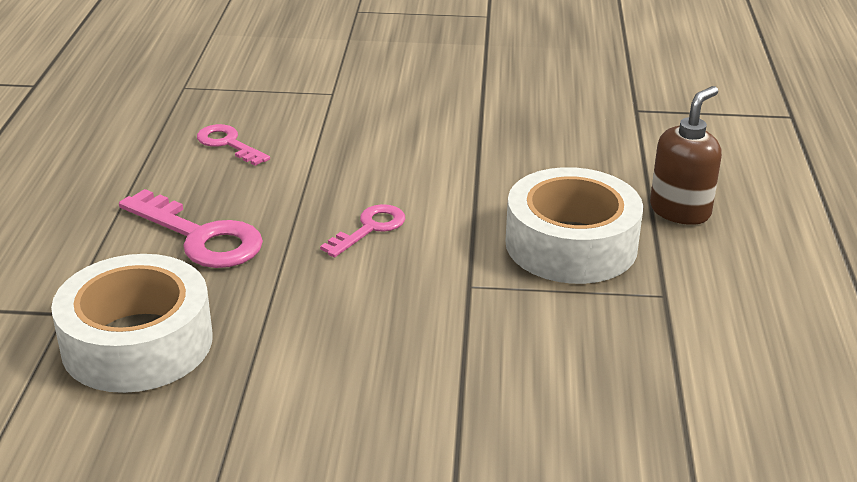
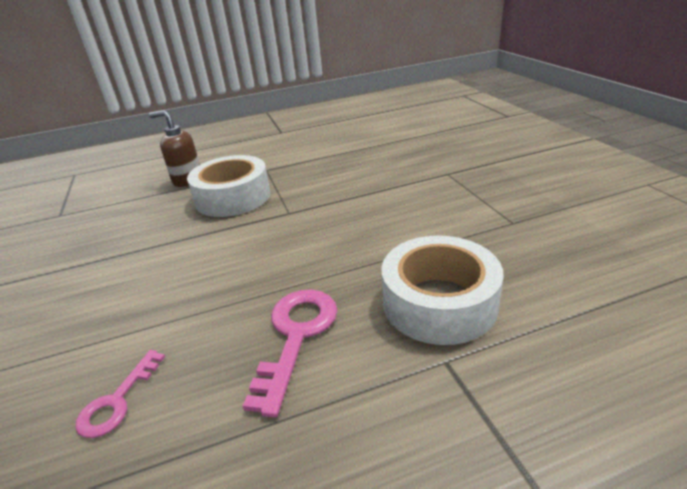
camera: 110 degrees left, 0 degrees up
pink key [320,204,405,257] -> none

